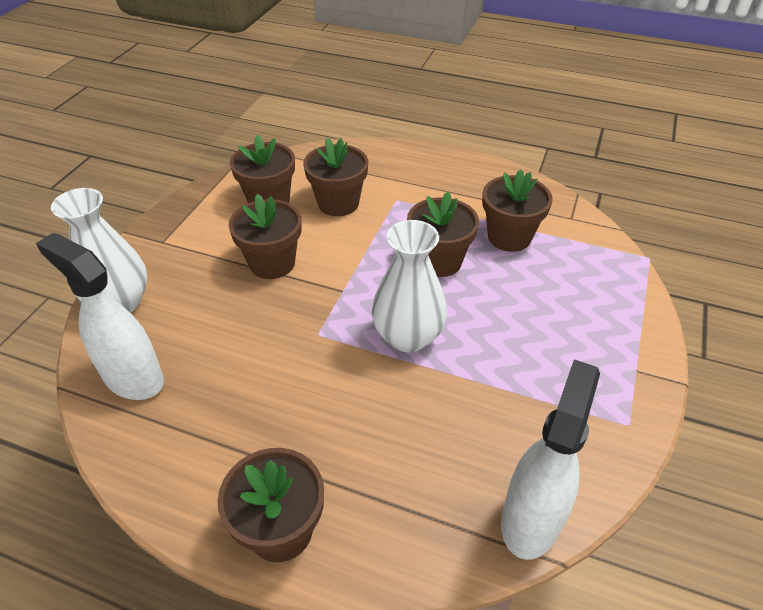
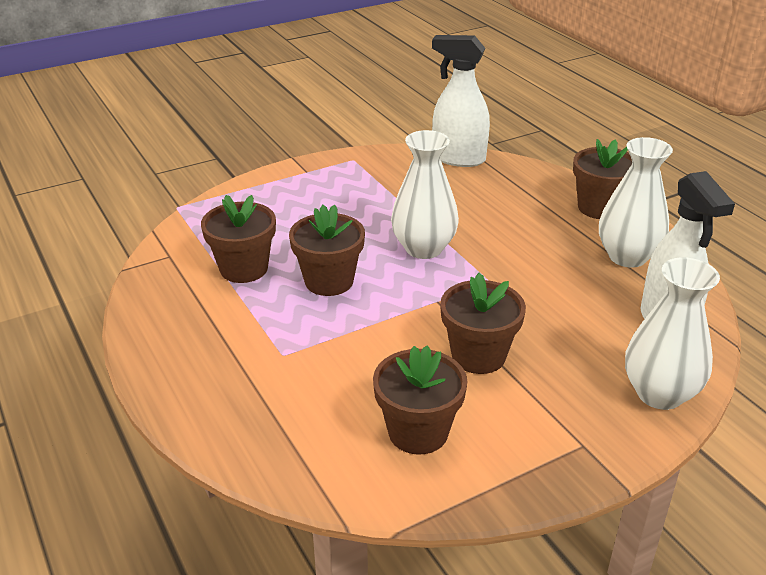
camera: 140 degrees left, 10 degrees down
brown flower pot [303,138,368,216] -> none
white spray bottle [501,359,600,560] -> white spray bottle turned 45 degrees clockwise [432,35,490,167]
none -> white vase [599,137,673,267]

